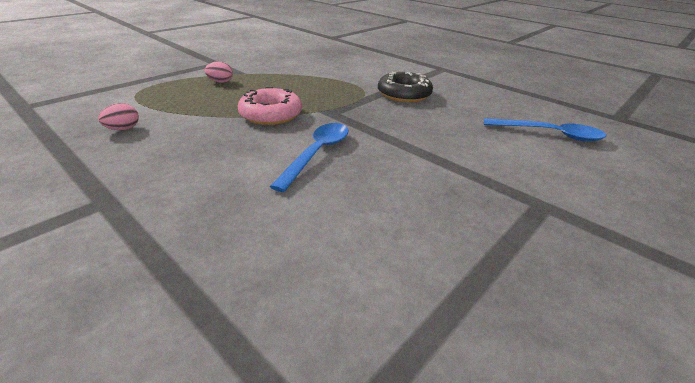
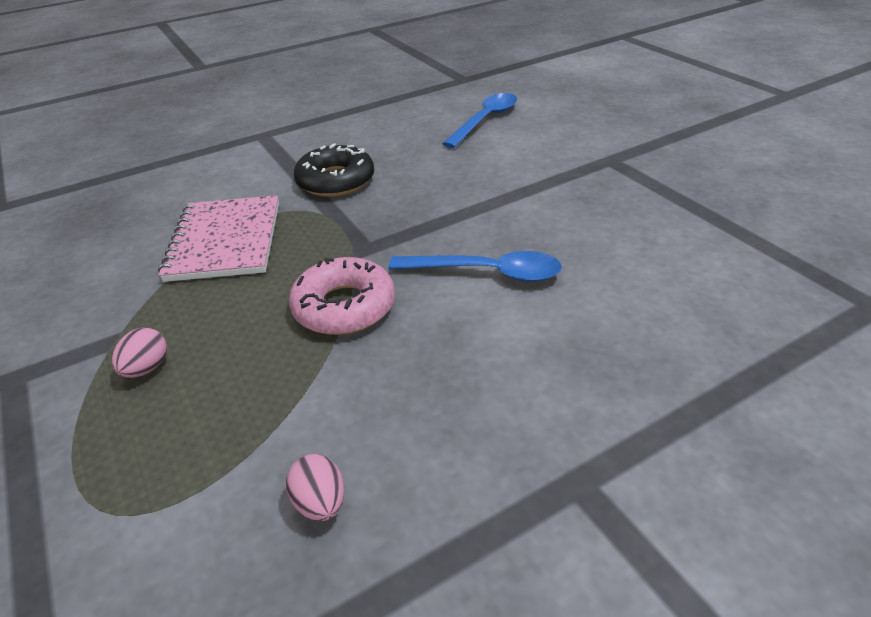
camera: 70 degrees left, 5 degrees up
blue spoon [270,123,349,192] -> blue spoon turned 150 degrees clockwise [389,251,562,282]
none -> pink notebook [158,195,279,282]

